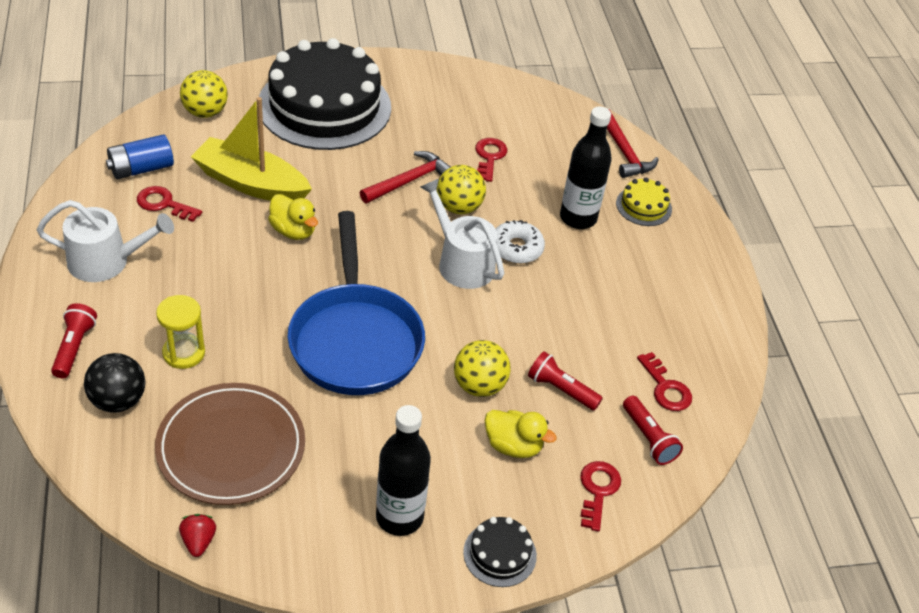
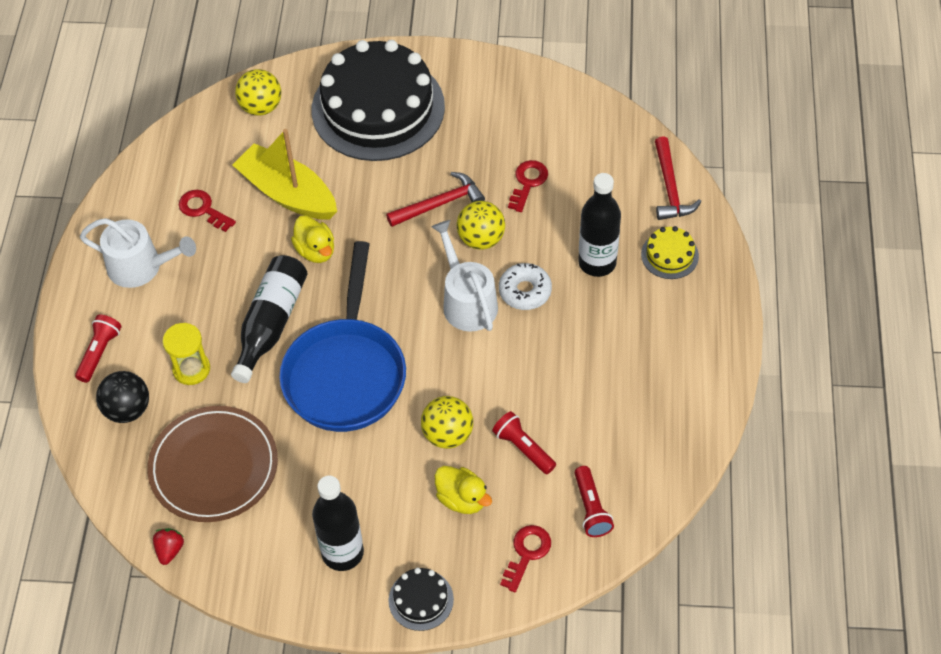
camera: 20 degrees right, 10 degrees up
blue battery [106,134,174,179] -> none
red key [637,352,692,411] -> none
none -> black bottle [231,255,308,383]

